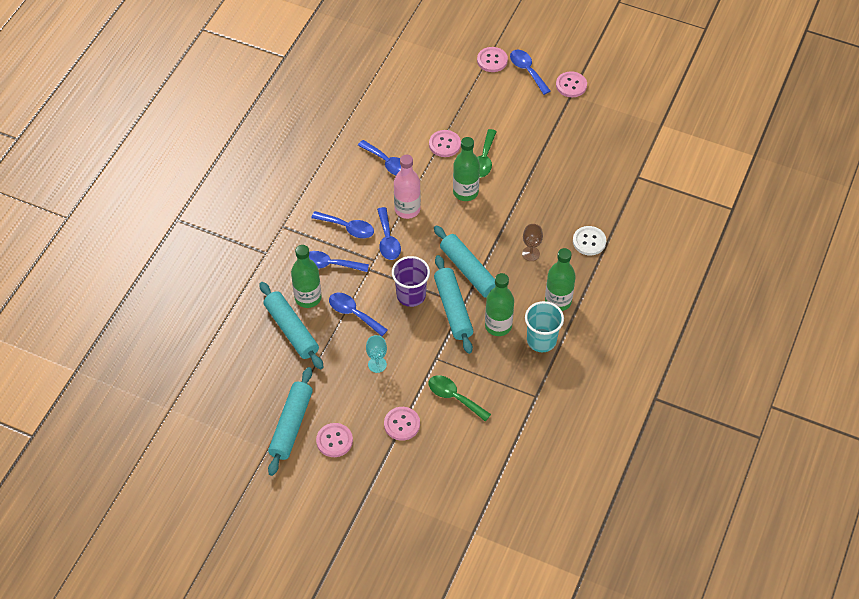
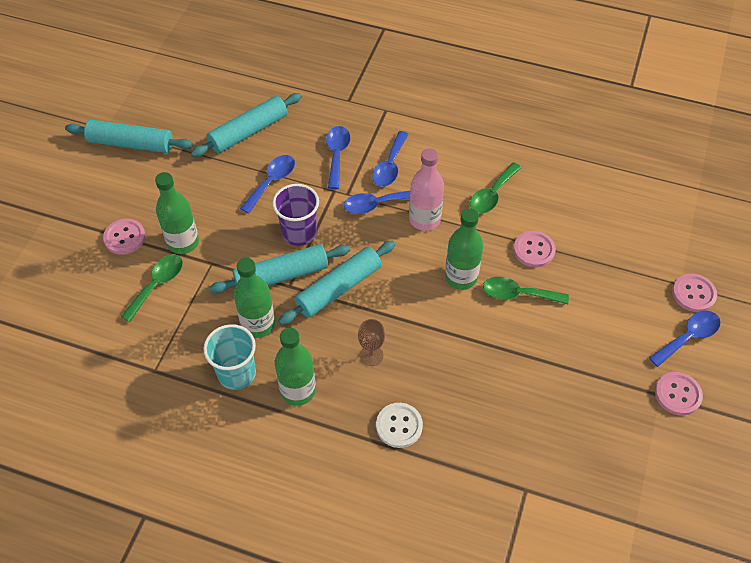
camera: 85 degrees right, 0 degrees up
green bottle [291,245,321,308] -> green bottle moved to [155,172,199,254]
pink button [316,423,353,457] -> none
blue spoon [358,140,401,175] -> green spoon [470,162,522,214]
turquoise goblet [366,335,387,373] -> none

